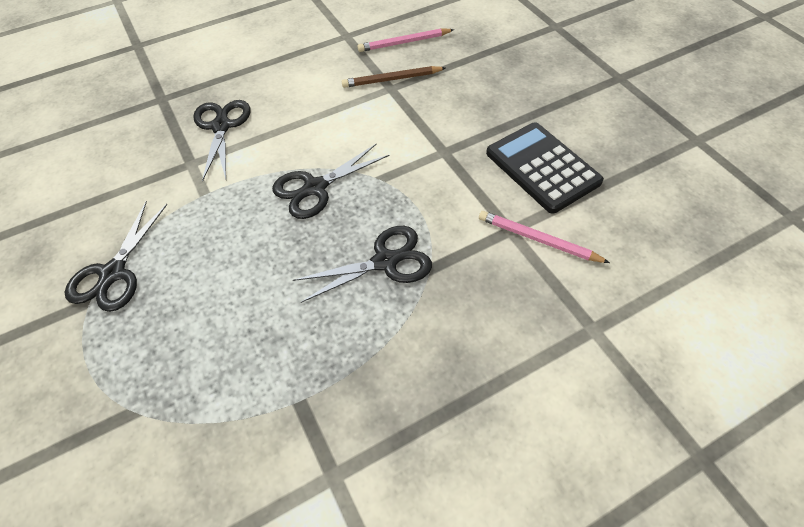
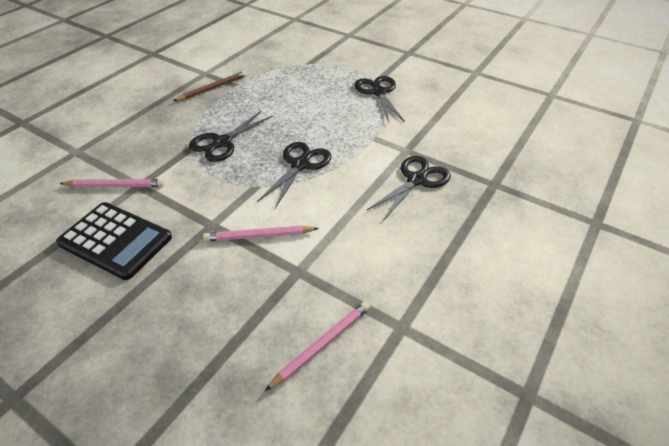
camera: 150 degrees right, 10 degrees down
black scissors [193,100,250,182] -> black scissors turned 105 degrees counterclockwise [367,156,451,221]
brown pencil [342,66,446,88] -> brown pencil moved to [174,71,247,101]
none -> pink pencil [203,225,319,241]

